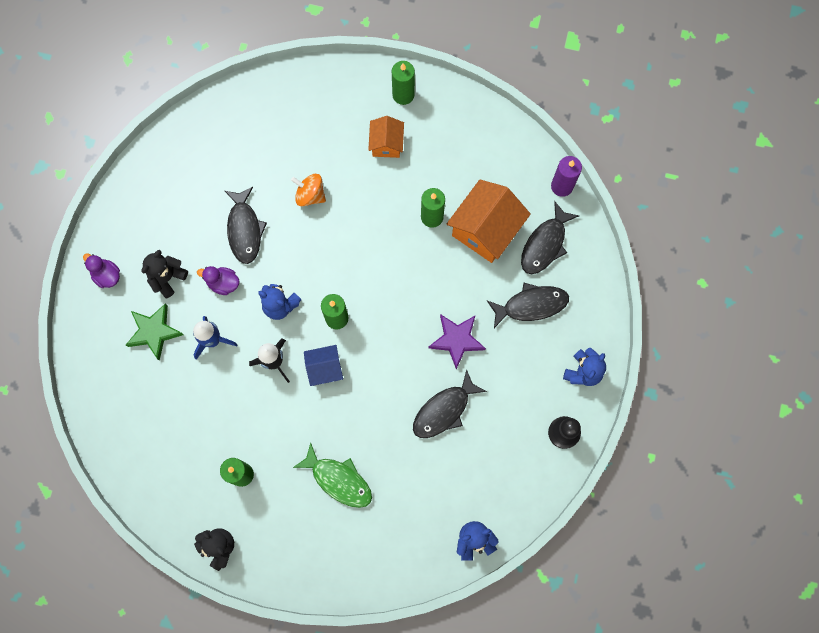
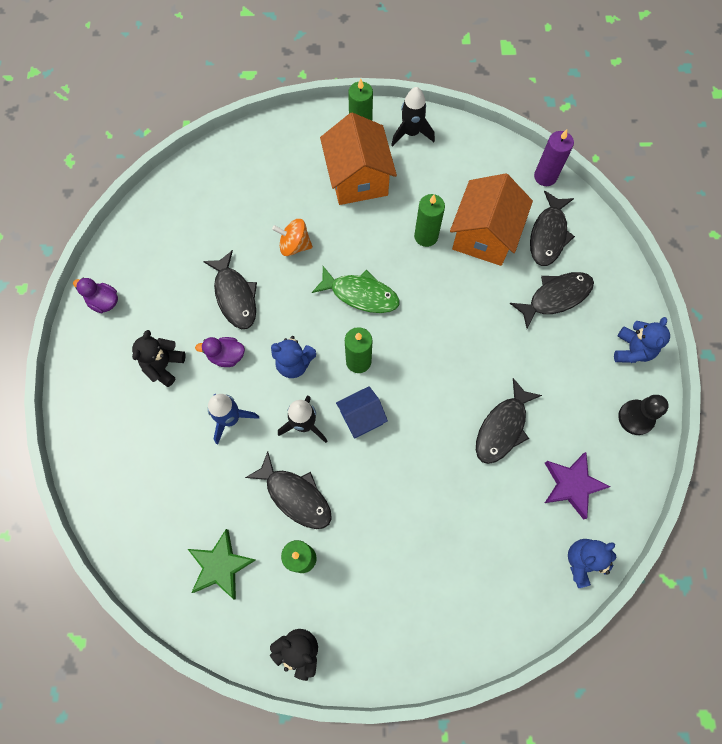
camera: 15 degrees left, 5 degrees down
purple duck [83,253,120,288] -> purple duck moved to [73,278,118,313]
green star [126,303,183,361] -> green star moved to [188,529,255,600]
green fish [293,442,372,508] -> green fish moved to [312,266,399,313]
orange house [368,116,404,158] -> orange house [320,113,397,205], size x1.77
purple star [429,314,486,369] -> purple star moved to [545,452,611,520]
none -> black fish [245,452,332,529]
none -> black rocket [391,87,435,146]

